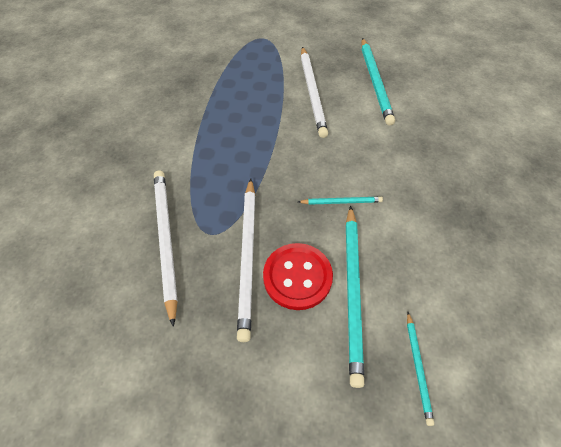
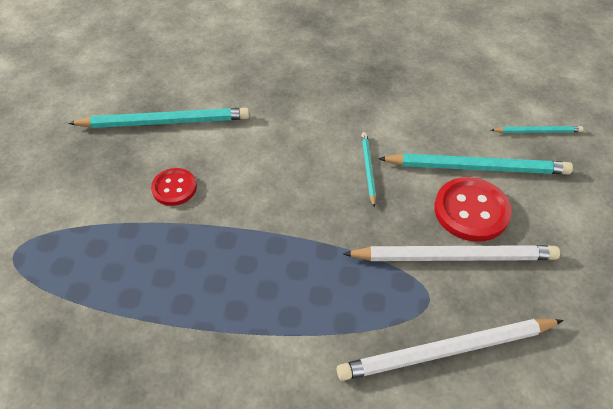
camera: 90 degrees left, 5 degrees down
white pencil [301,47,328,138] -> red button [151,168,197,206]

